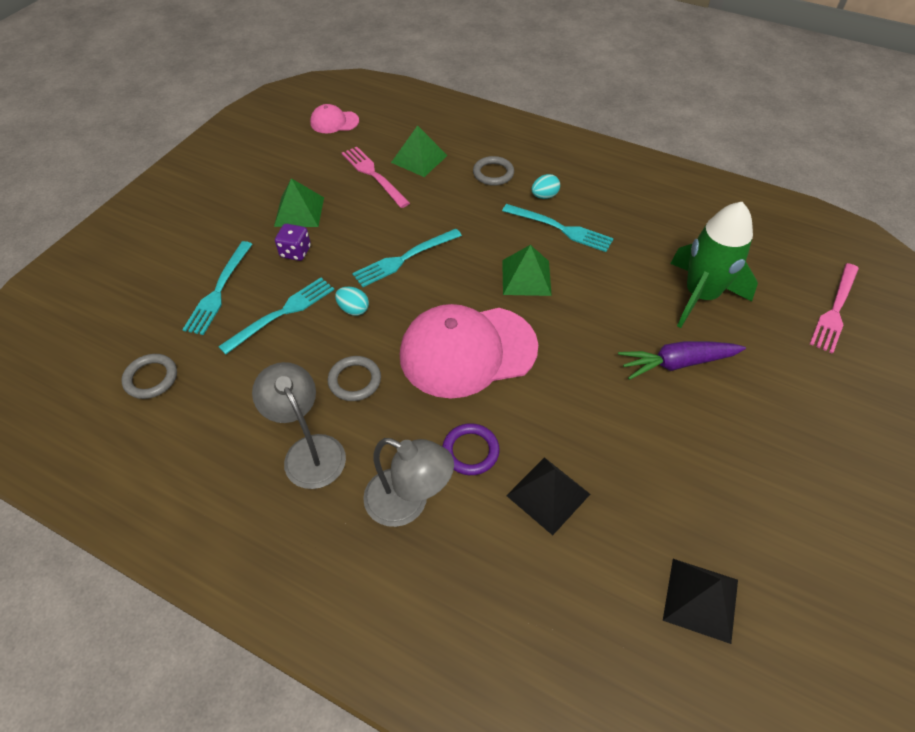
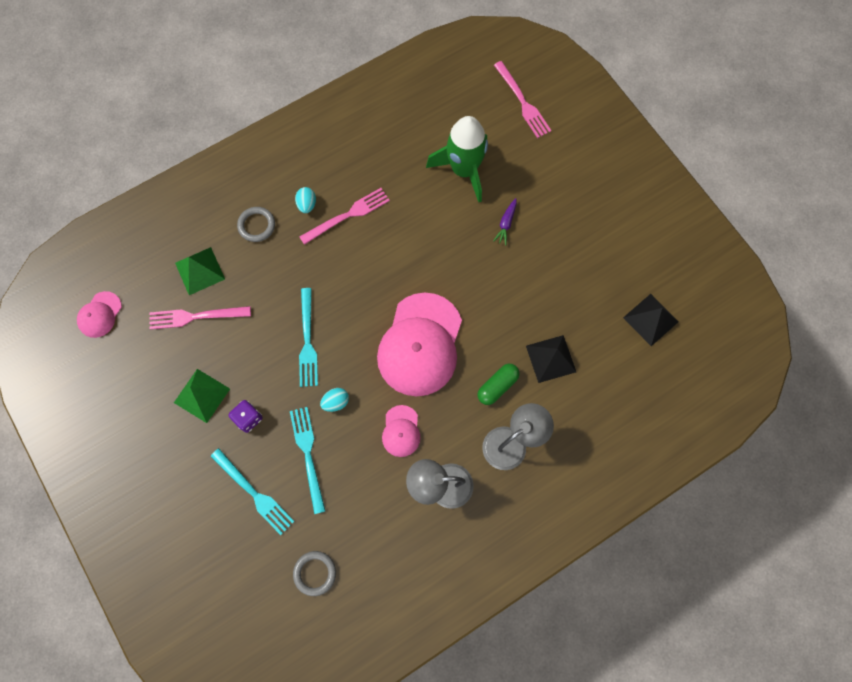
camera: 60 degrees left, 20 degrees up
grey ring [328,356,381,401] -> pink cap [382,405,420,457]
purple ring [442,423,500,475] -> green capsule [478,364,520,405]
turquoise fork [502,204,614,252] -> pink fork [299,188,390,245]
green pyramid [502,245,552,296] -> none
purple carrot [618,341,746,380] -> purple carrot [493,198,517,245], size x0.57

